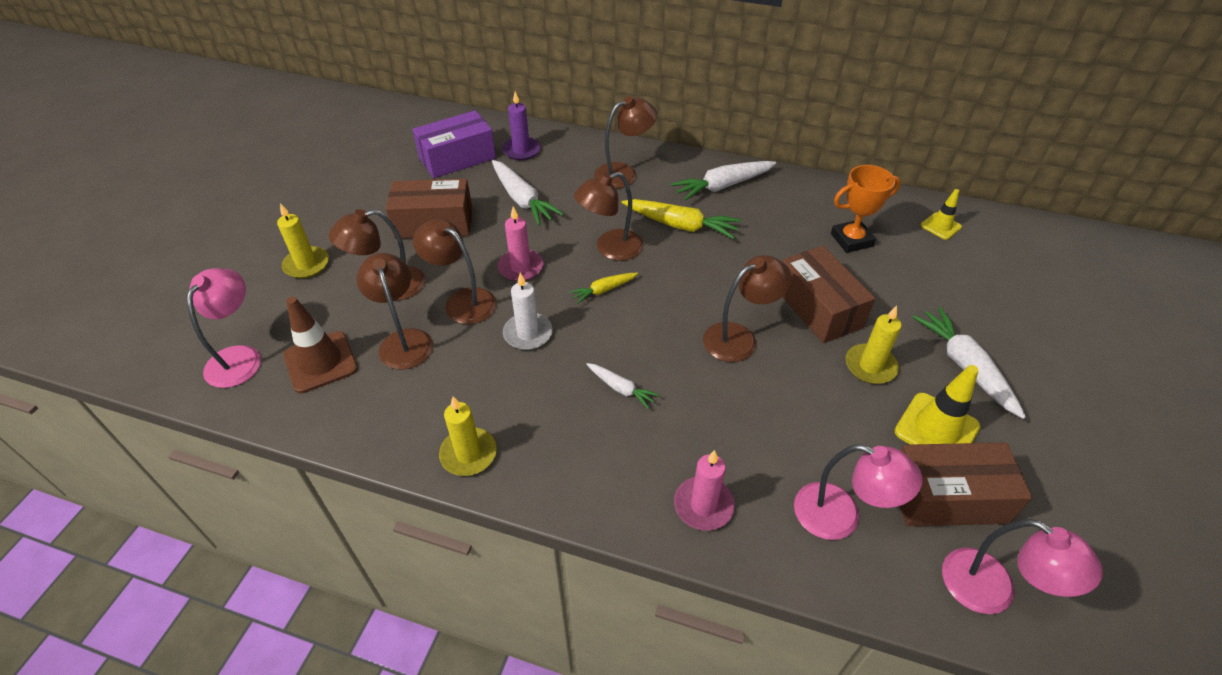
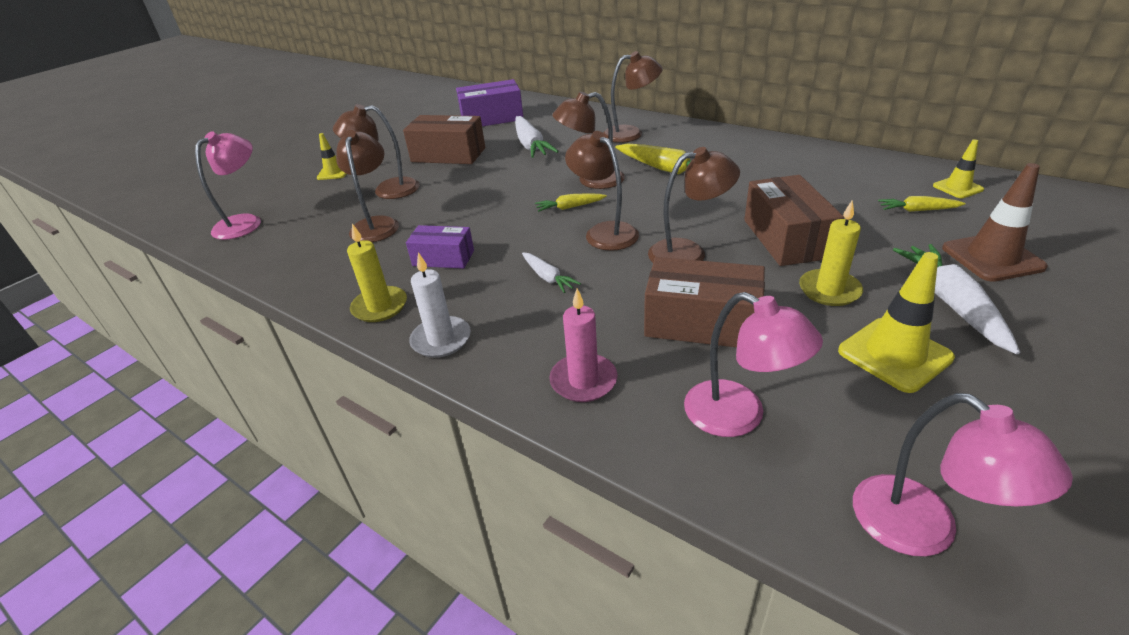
camera: 20 degrees right, 10 degrees down
yellow candle [277,203,329,279] -> yellow traffic cone [317,133,347,180]
brown traffic cone [284,297,358,393] -> brown traffic cone moved to [942,163,1048,282]
brown lamp [413,219,497,324] -> brown lamp moved to [565,131,639,251]
pink candle [498,206,544,281] -> none
purple candle [502,92,540,160] -> none
white candle [503,273,553,350] -> white candle moved to [409,252,471,358]
white carrot [671,161,776,201] -> none
orange trophy [831,165,901,253] -> none
brown box [900,442,1032,526] -> brown box moved to [644,257,765,348]
none -> purple box [406,225,474,269]
none -> yellow carrot [878,196,966,212]

